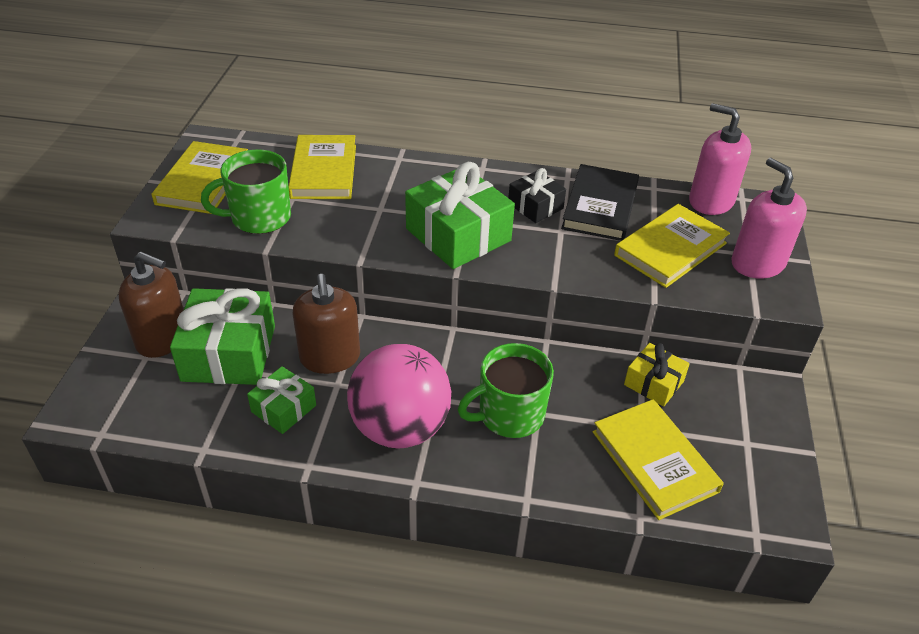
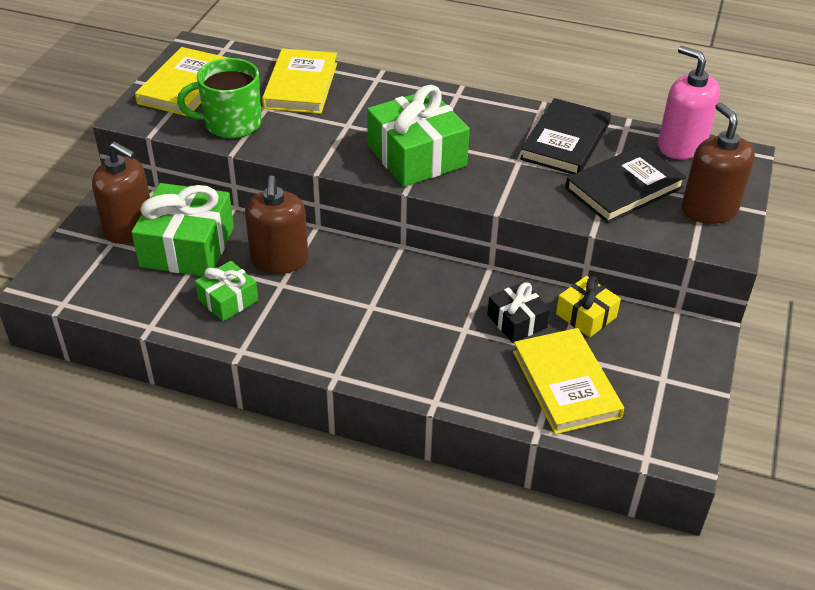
camera: 10 degrees right, 0 degrees up
pink ball [347,344,451,449] -> none
green mug [458,343,554,438] -> none
black gift [508,168,566,223] -> black gift moved to [487,282,550,343]
yellow book [614,204,730,288] -> black book [565,145,686,223]
pink soap dispenser [732,158,807,279] -> brown soap dispenser [682,102,755,224]

